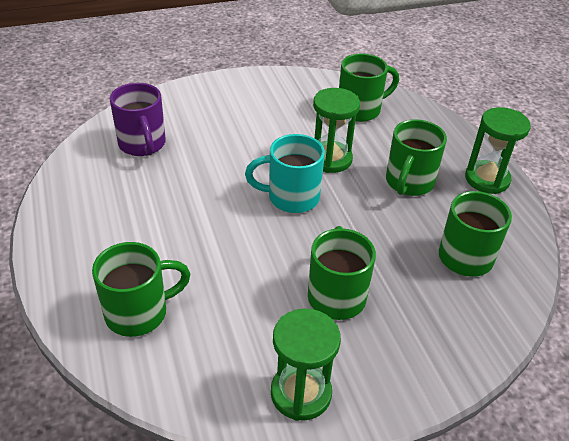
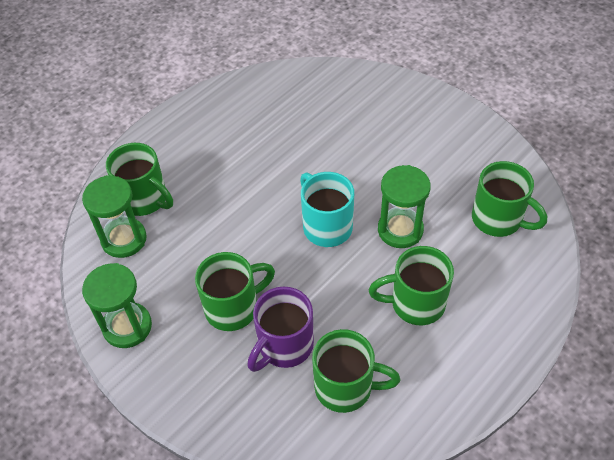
camera: 65 degrees right, 10 degrees up
purple mug [110,83,166,156] -> purple mug moved to [247,287,314,372]
green hourglass [465,107,531,194] -> green hourglass moved to [82,175,147,258]

